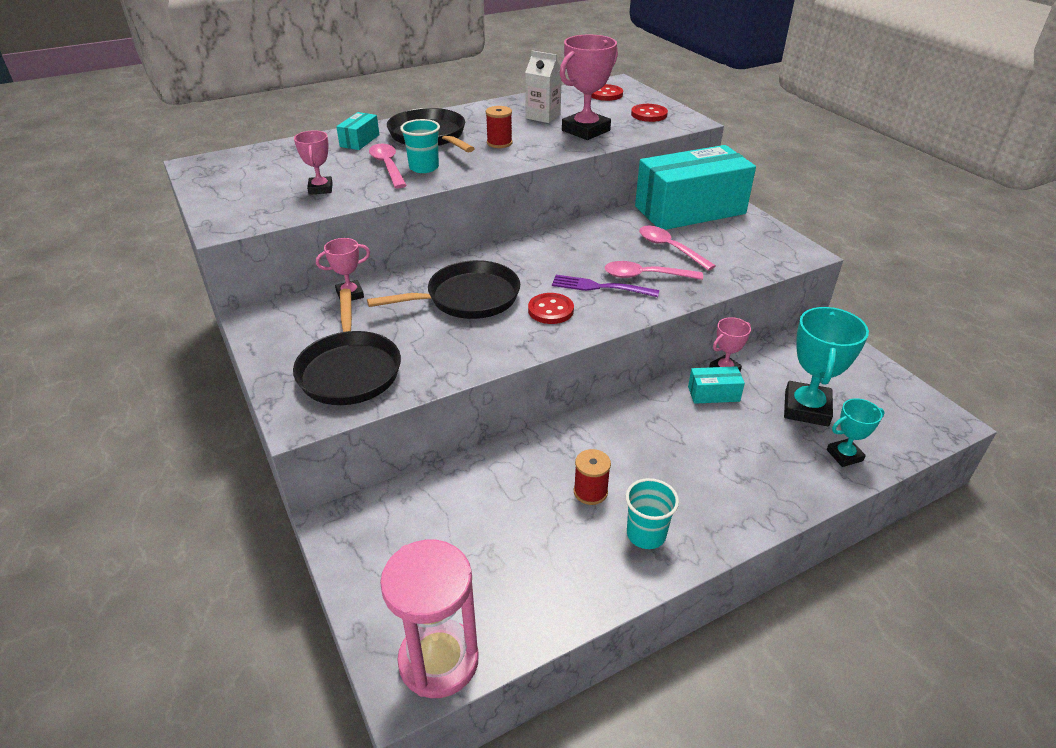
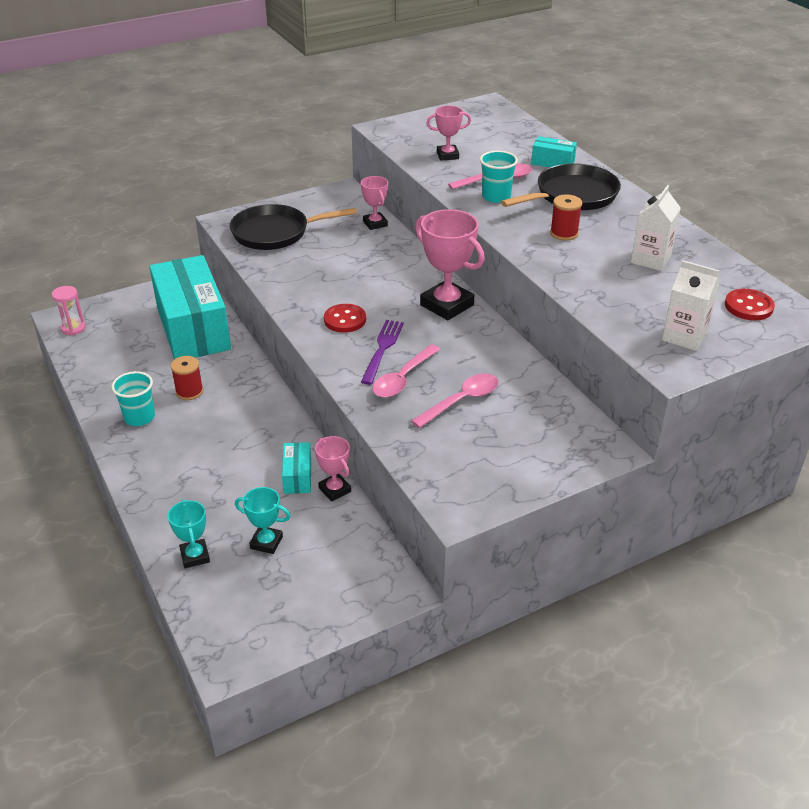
camera: 90 degrees right, 0 degrees up
black pan [367,260,520,319] -> none
pink hourglass [380,540,479,698] -> pink hourglass [52,286,86,336], size x0.50
pink trophy [560,35,618,140] -> pink trophy moved to [415,209,485,320]
pink spoon [604,261,703,280] -> pink spoon turned 150 degrees counterclockwise [372,344,440,398]
red button [631,104,668,122] -> white carton [662,260,720,351]
turquoise box [635,145,756,230] -> turquoise box moved to [149,255,231,360]
turquoise trophy [784,307,869,427] -> turquoise trophy [235,487,290,554], size x0.55

